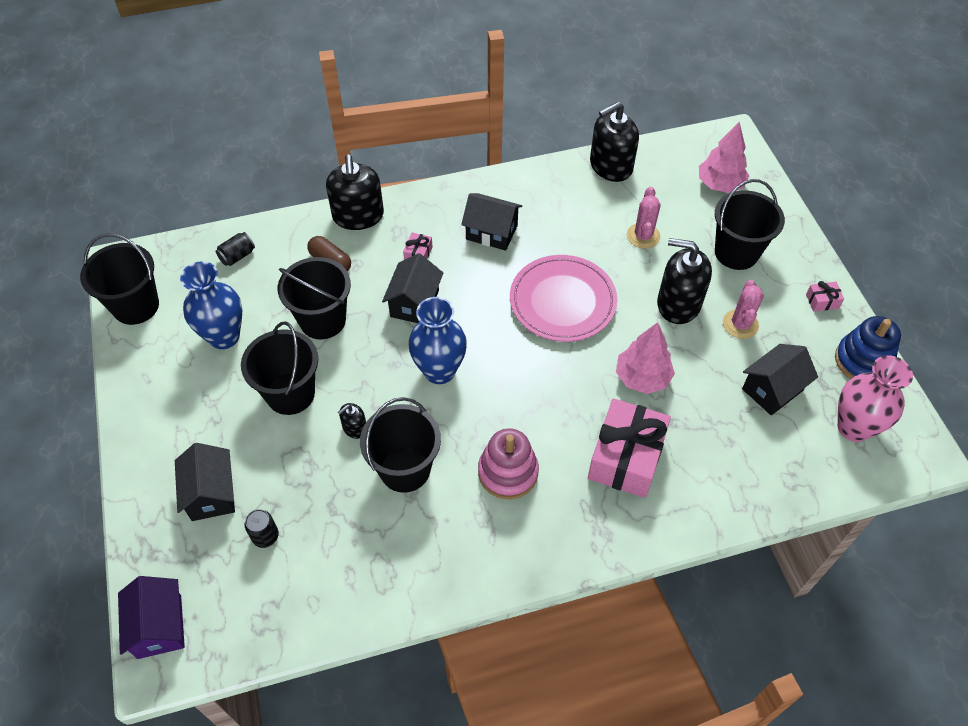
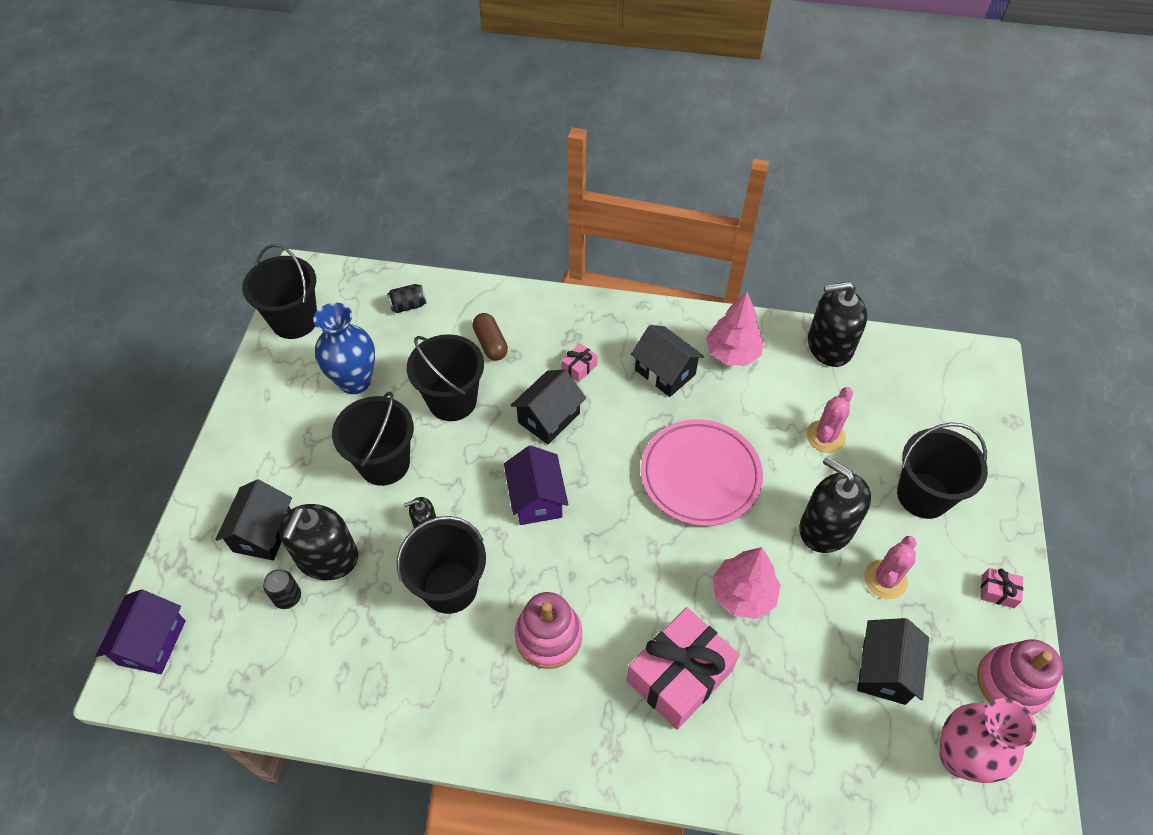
camera: 25 degrees right, 0 degrees up
black soap dispenser [326,155,384,230] -> black soap dispenser moved to [279,504,358,580]
blue vase [408,297,467,384] -> purple house [504,445,568,525]
pink tree [699,122,749,193] -> pink tree moved to [706,292,763,365]
black house [742,344,818,415] -> black house turned 60 degrees counterclockwise [857,618,929,705]
blue stacking toy [835,316,901,379] -> pink stacking toy [977,639,1063,715]

